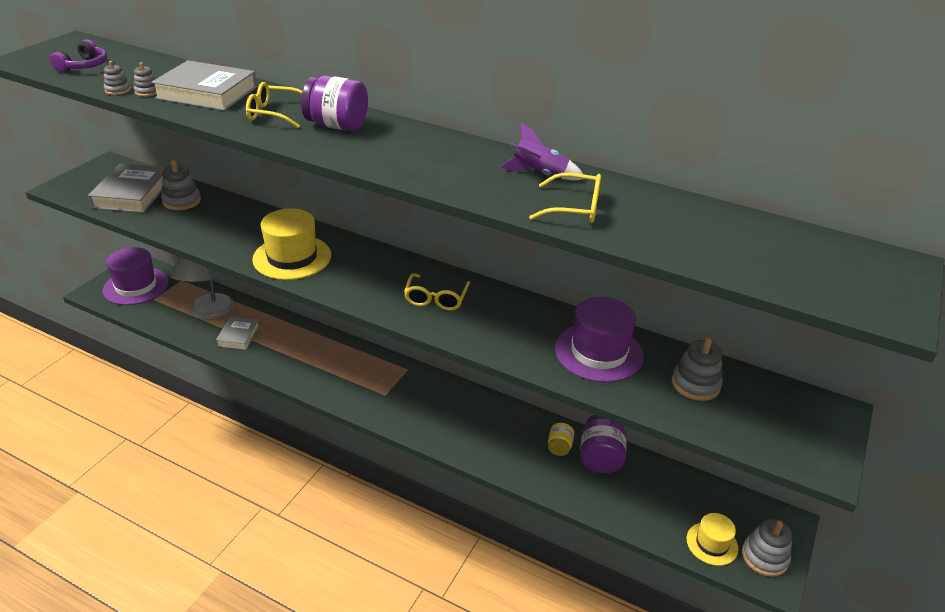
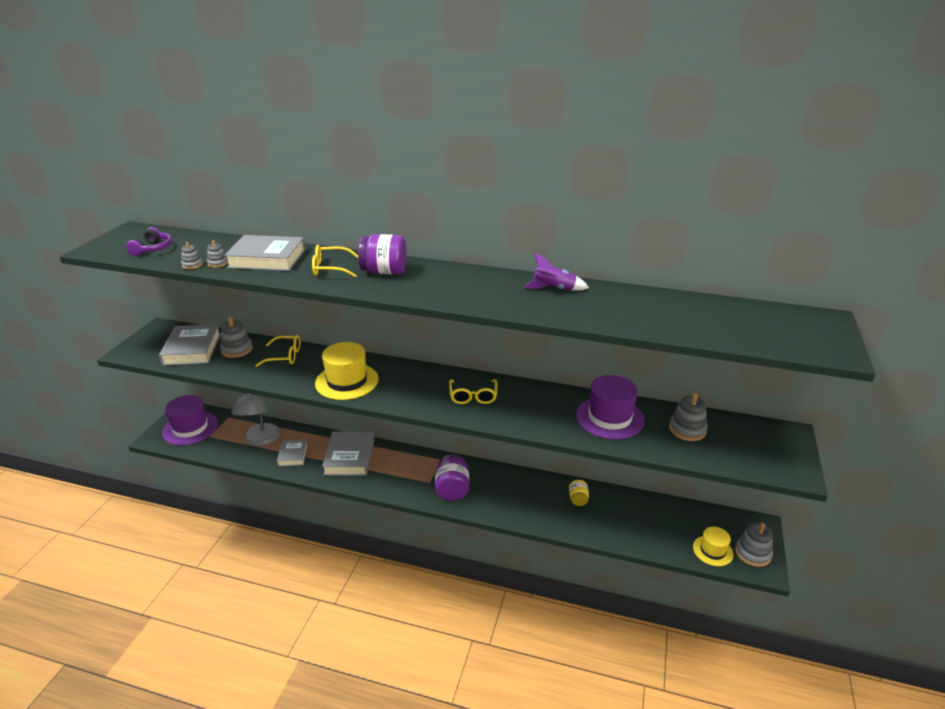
camera: 10 degrees left, 5 degrees down
yellow glasses [529,173,601,223] -> yellow glasses moved to [255,335,300,367]
purple jar [580,414,626,473] -> purple jar moved to [435,454,469,501]
none -> grey book [322,431,374,476]

